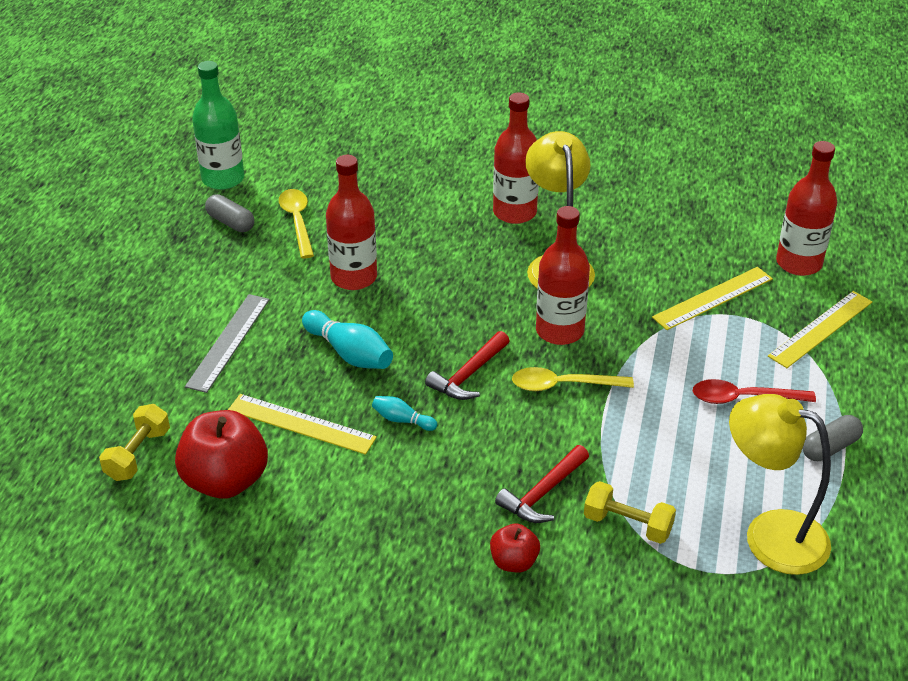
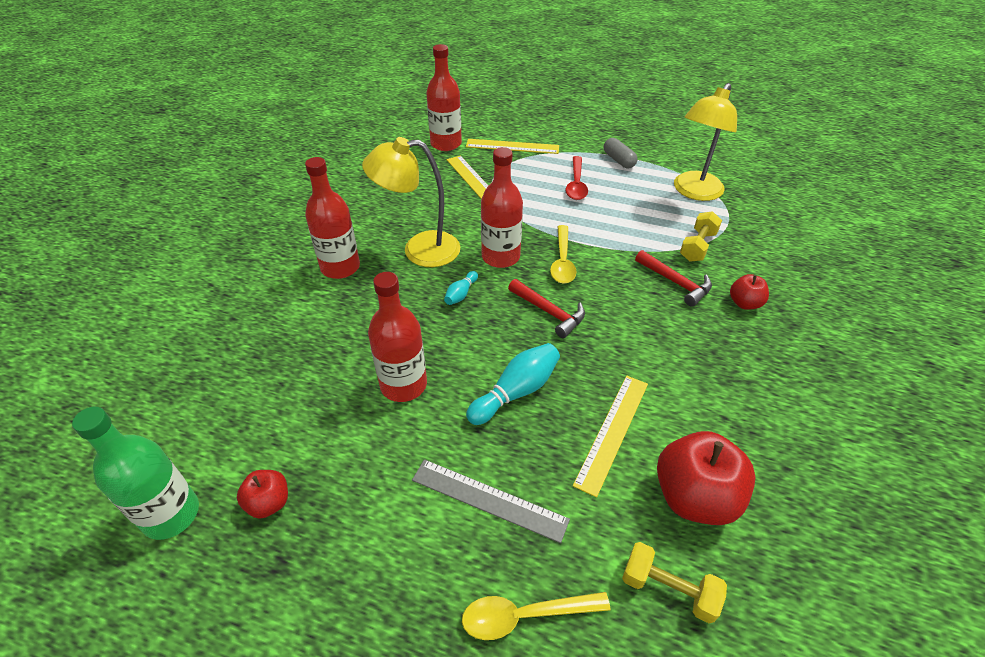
camera: 85 degrees left, 5 degrees up
grey capsule [205,194,254,232] -> red apple [237,470,288,519]
yellow spoon [279,189,314,259] -> yellow spoon moved to [462,592,611,640]
turquoise bowling pin [372,396,437,431] -> turquoise bowling pin moved to [444,271,478,305]
yellow ruler [768,291,872,368] -> yellow ruler turned 45 degrees counterclockwise [466,139,559,154]

